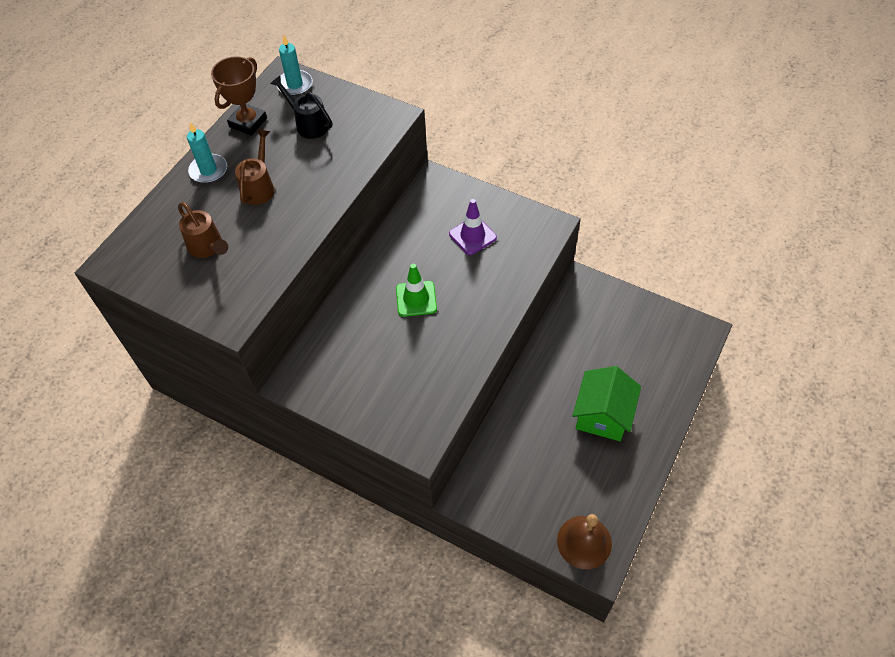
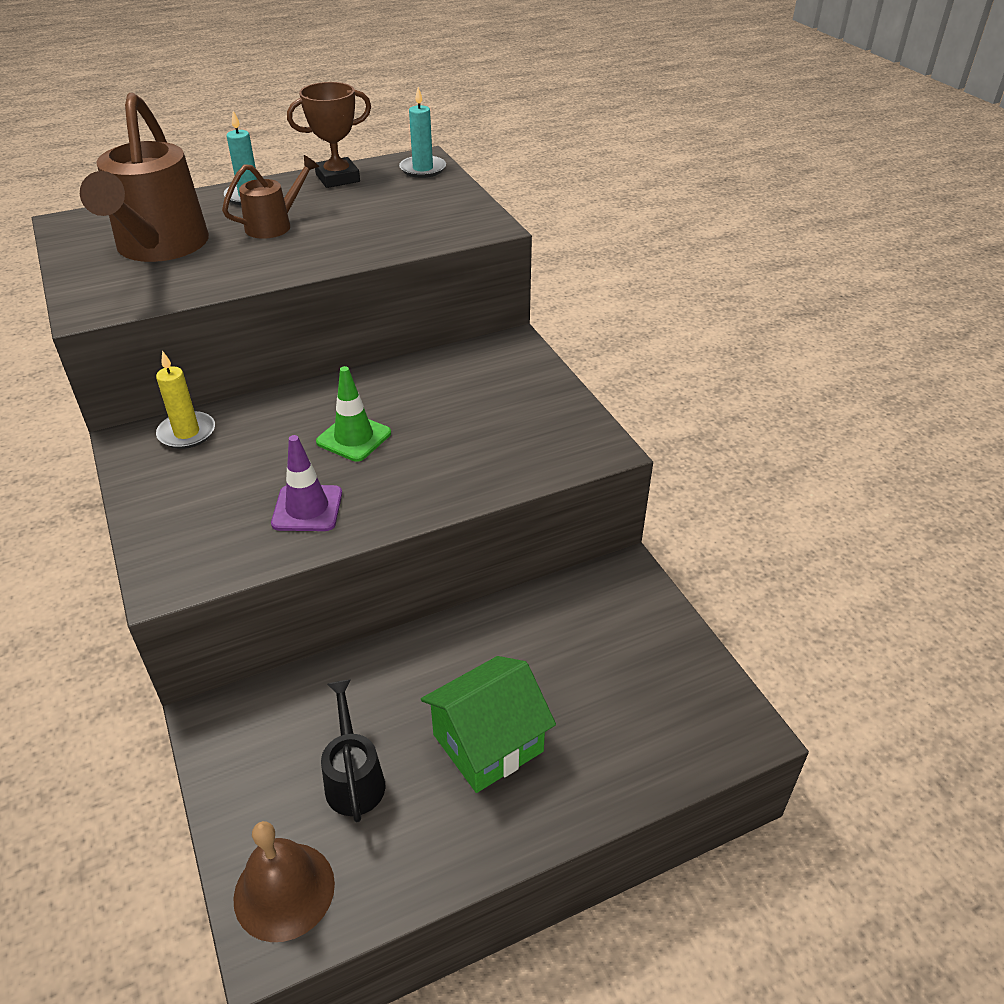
camera: 35 degrees right, 15 degrees down
brown watering can [178,202,228,258] -> brown watering can [80,93,209,262], size x1.94
black watering can [270,76,333,139] -> black watering can moved to [321,679,385,822]
purple traffic cone [449,199,497,255] -> purple traffic cone moved to [271,435,342,531]
none -> yellow candle [156,351,215,449]

